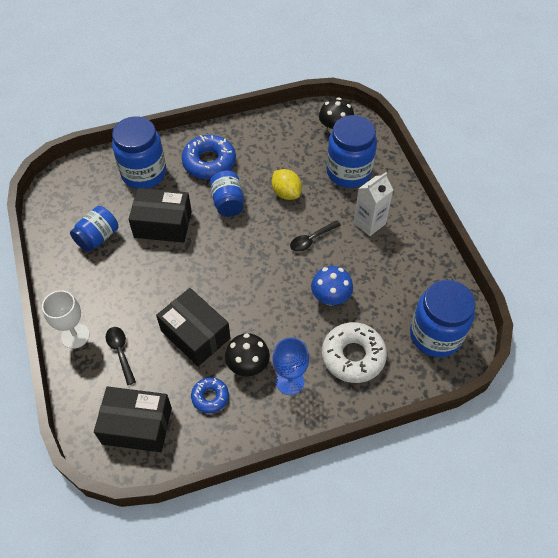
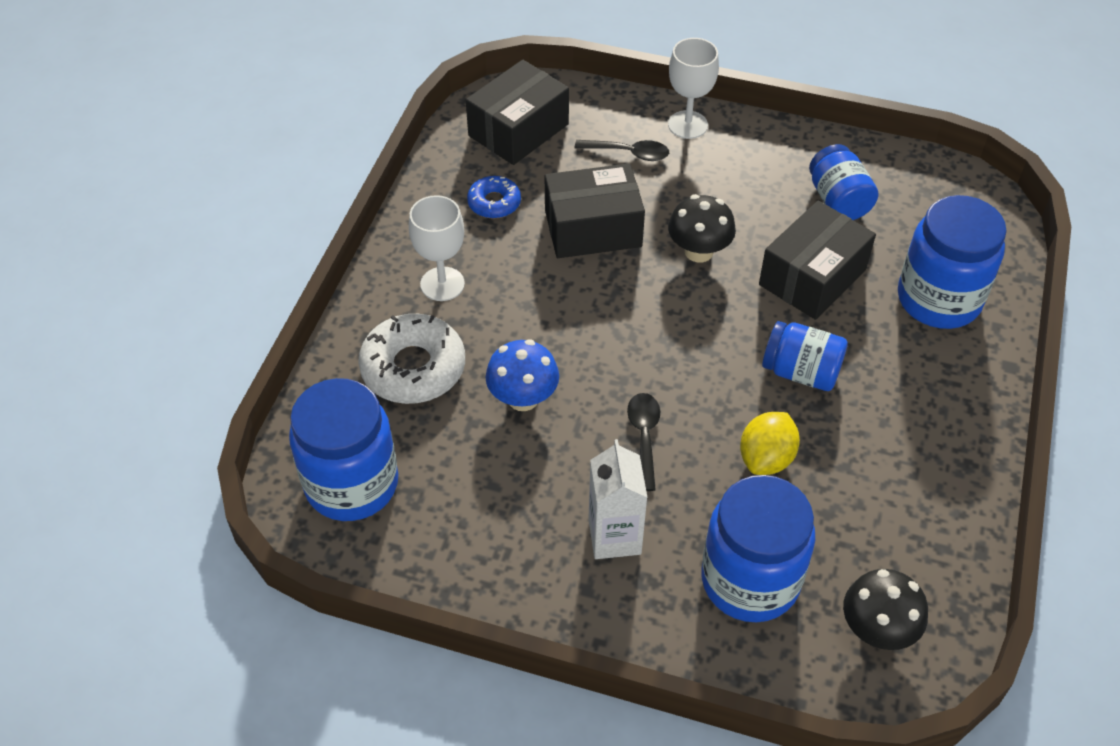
camera: 125 degrees right, 5 degrees down
blue donut [182,135,236,179] -> none
black mushroom [225,333,270,377] -> black mushroom moved to [668,194,736,262]
yellow lemon [272,169,302,200] -> yellow lemon turned 60 degrees counterclockwise [740,412,800,475]
blue goblet [272,338,309,395] -> white goblet [409,195,465,301]

